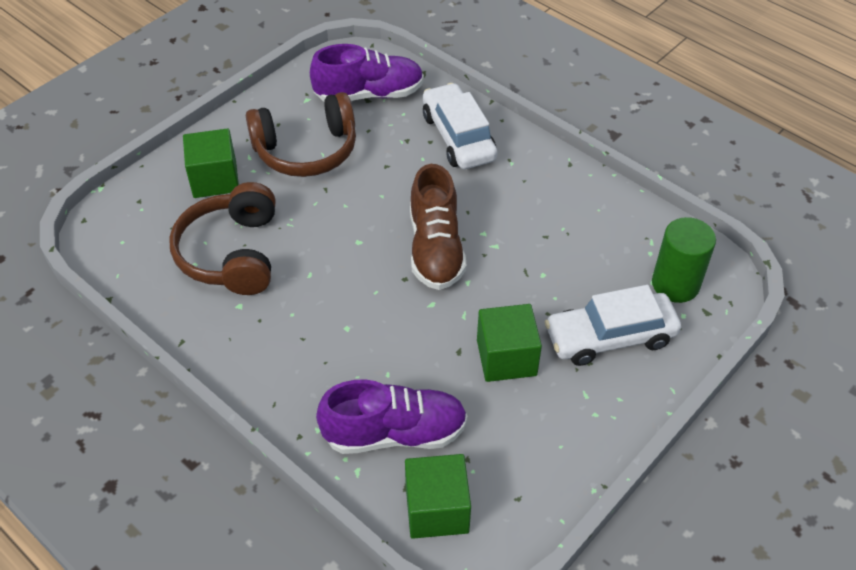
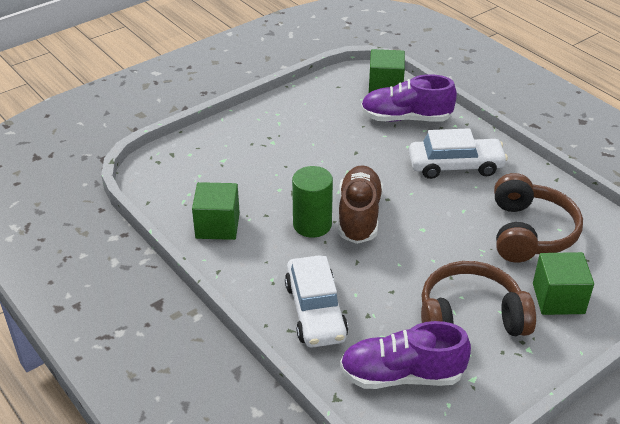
camera: 170 degrees left, 10 degrees down
green cube [477,304,542,382] -> green cube moved to [192,182,240,240]
white car [544,285,681,366] -> white car moved to [409,128,508,179]
green cylinder [652,217,716,303] -> green cylinder moved to [292,166,333,238]

